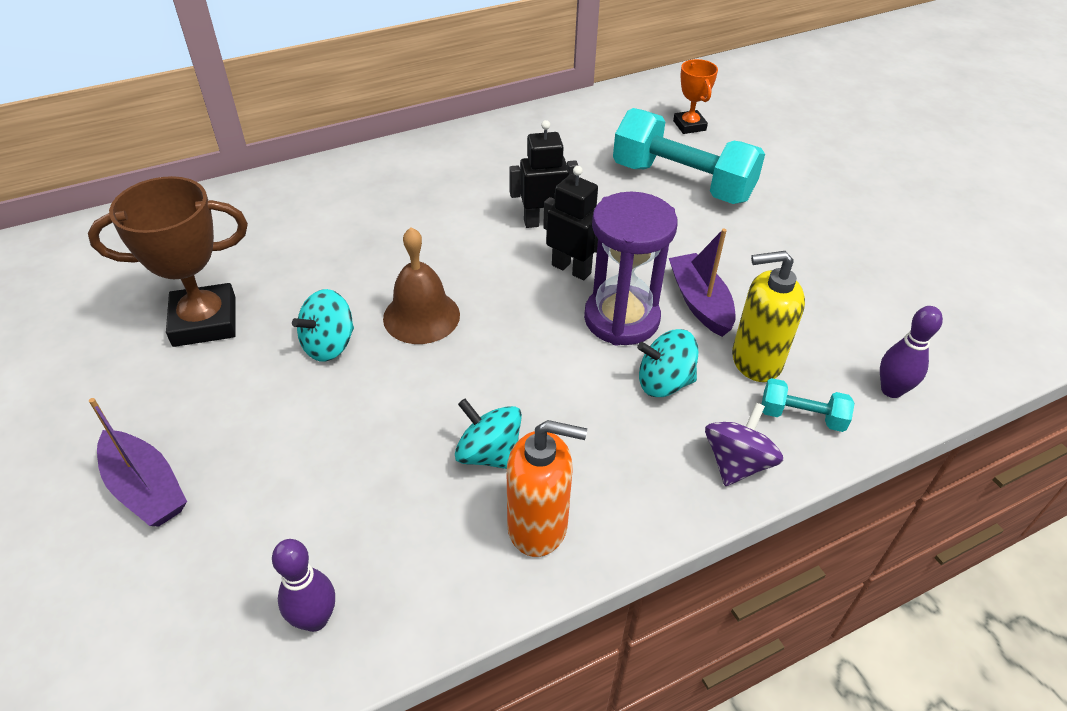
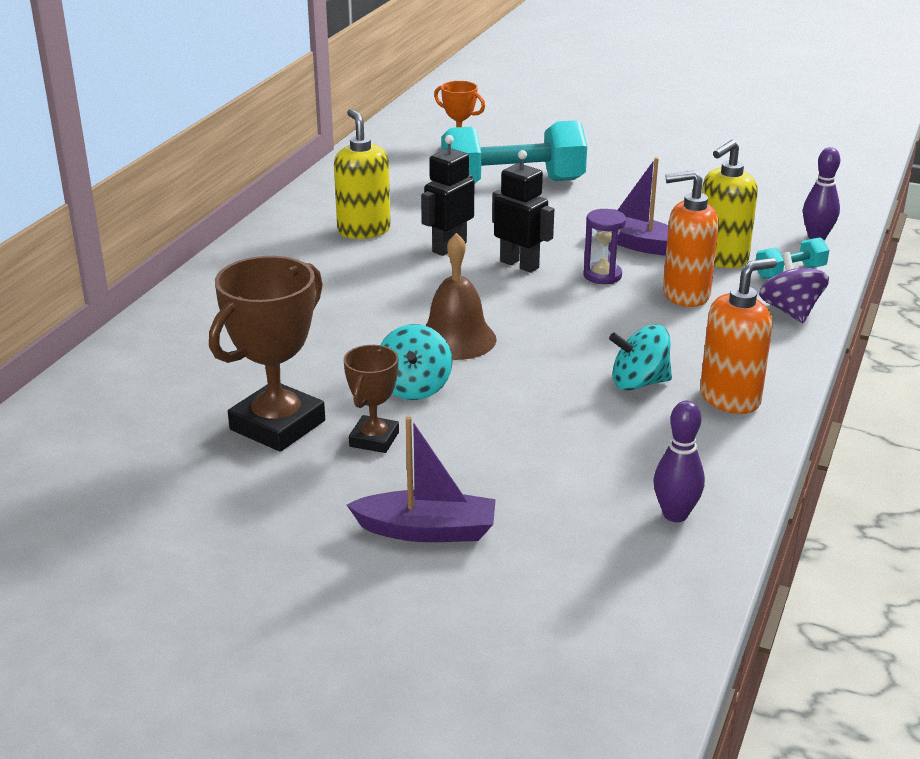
camera: 40 degrees left, 15 degrees down
black robot [543,166,598,280] -> black robot turned 45 degrees clockwise [492,150,554,273]
purple hourglass [584,192,678,346] -> purple hourglass [584,209,626,284], size x0.53
turquoise spinning top [637,329,698,397] -> orange soap dispenser [663,170,719,307]
none -> yellow soap dispenser [334,109,391,239]
none -> brown trophy [344,345,399,453]

